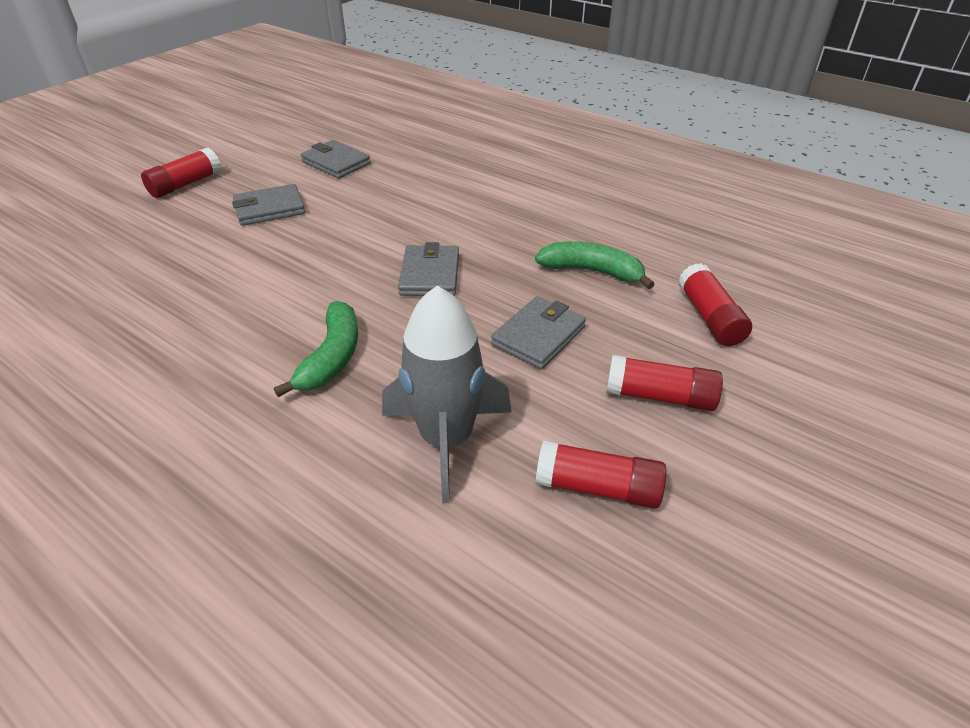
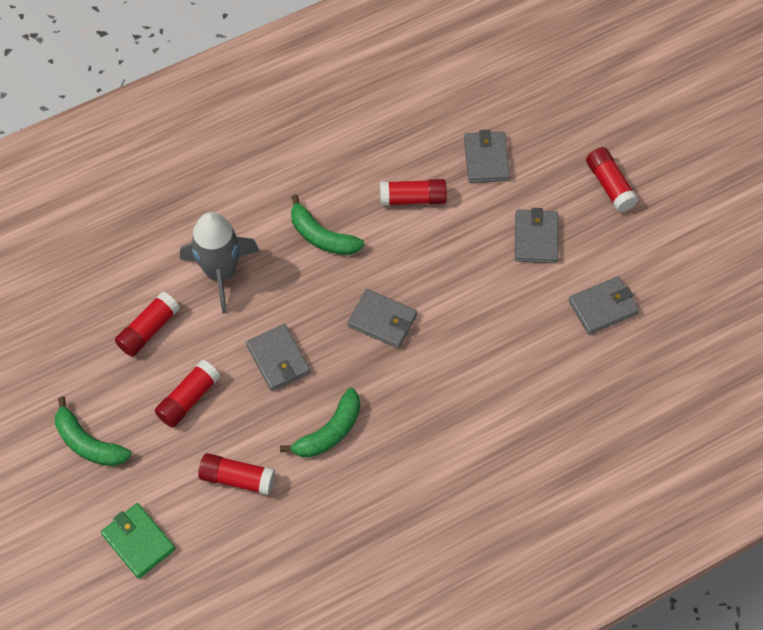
camera: 115 degrees right, 20 degrees up
none -> green banana [55,397,131,466]
none -> green wallet [101,503,175,579]
none -> red glue stick [380,179,447,206]
none -> grey wallet [464,130,510,183]

